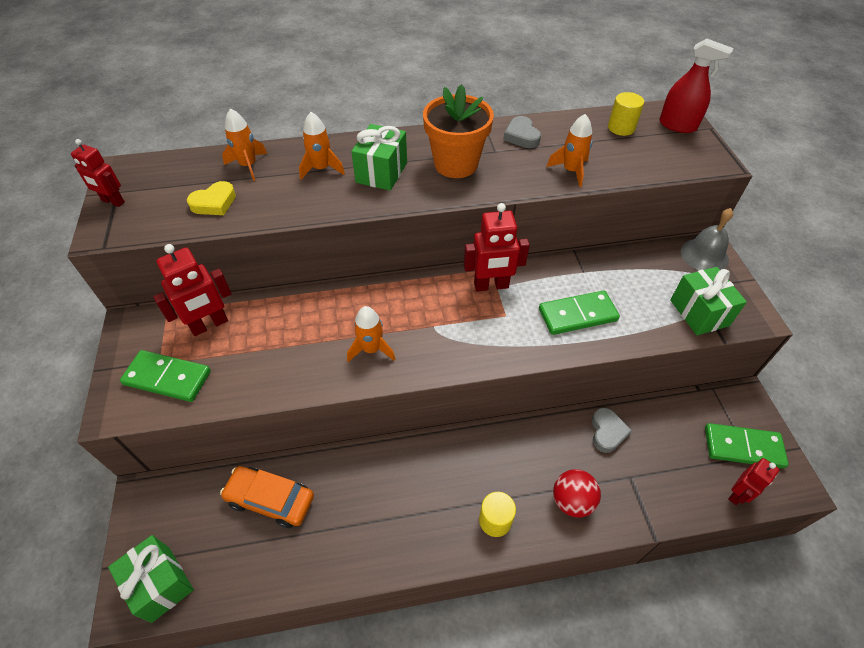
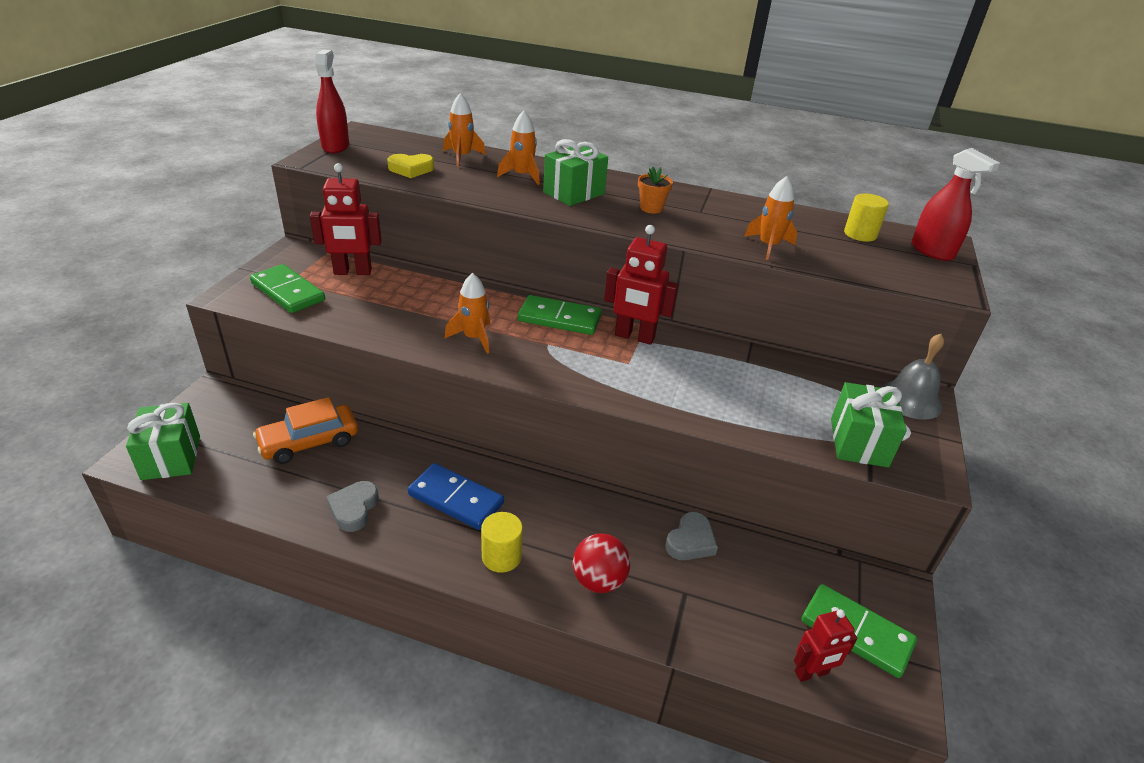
camera: 25 degrees right, 15 degrees down
red robot [71,139,125,207] -> red spray bottle [315,50,349,153]
orange car [220,466,314,528] -> orange car turned 75 degrees counterclockwise [253,397,358,464]
orange flower pot [423,84,494,178] -> orange flower pot [638,167,673,213], size x0.48
grey heart [503,116,541,148] -> grey heart moved to [326,481,379,532]
green domino [539,290,620,335] -> green domino moved to [518,295,602,335]
none -> blue domino [408,463,504,530]

